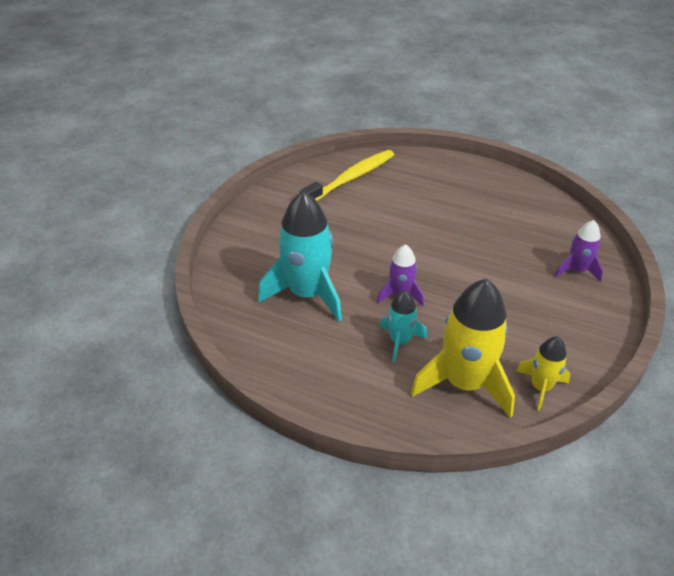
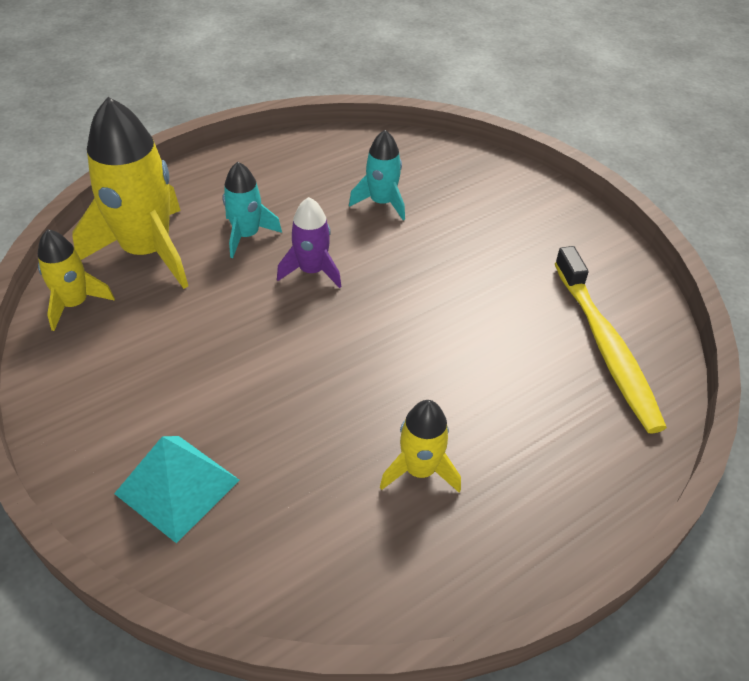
camera: 120 degrees right, 5 degrees up
turquoise rocket [258,191,342,322] -> turquoise rocket [349,130,405,220], size x0.53
purple rocket [555,220,603,282] -> turquoise pyramid [114,436,240,543]
none -> yellow rocket [380,400,461,493]

